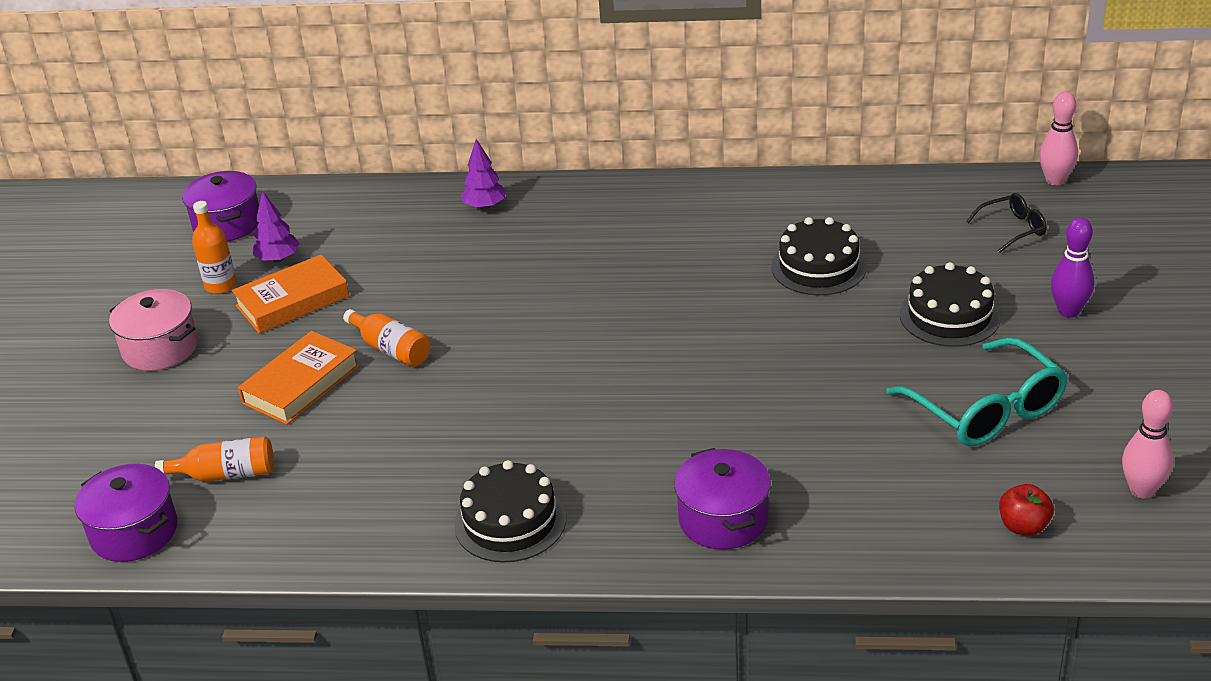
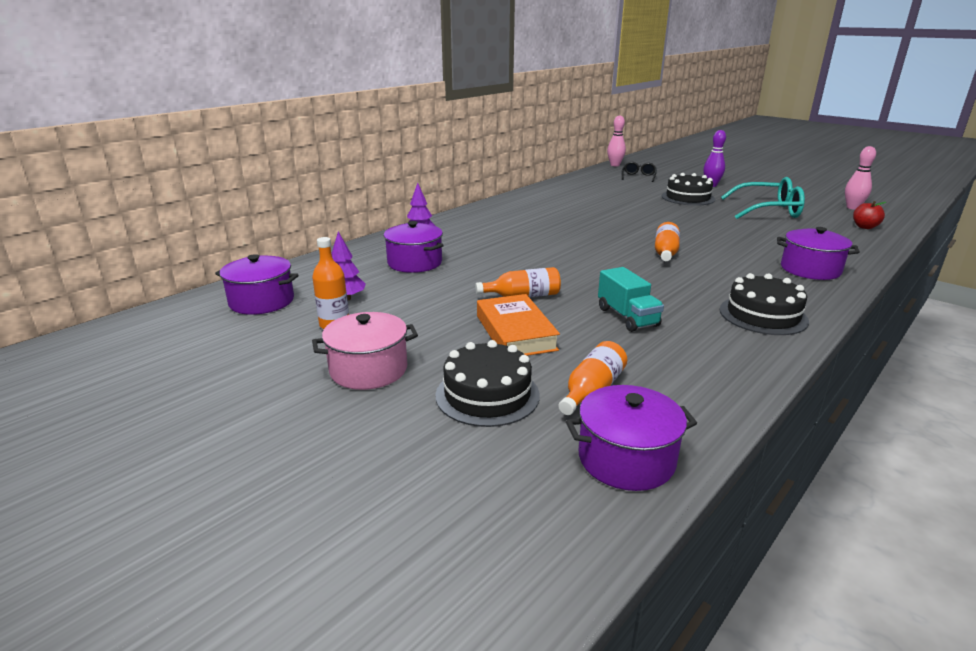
camera: 55 degrees left, 10 degrees down
orange book [232,255,349,334] -> none
black cake [771,217,867,296] -> black cake moved to [435,340,540,427]
none -> purple pot [384,221,444,273]
none -> turquoise truck [598,267,664,332]
none -> orange bottle [655,222,680,261]

